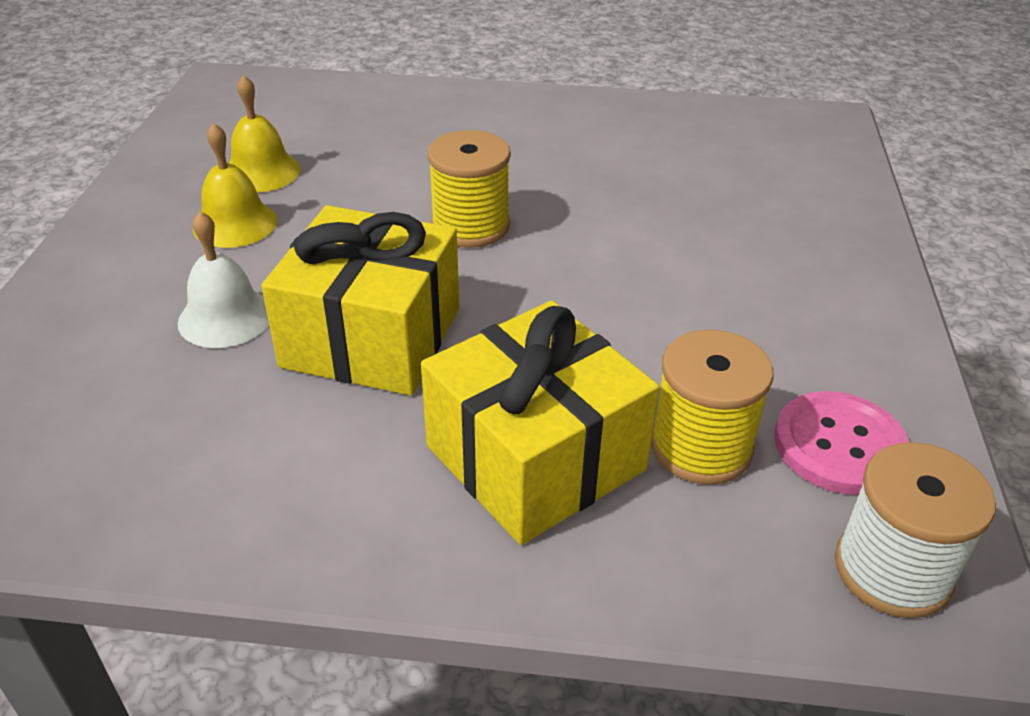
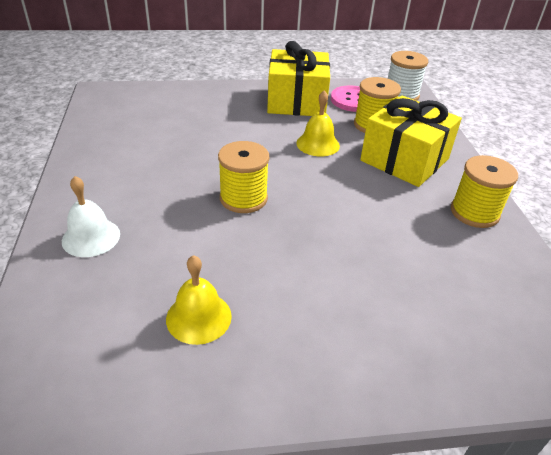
camera: 105 degrees left, 0 degrees up
white bell [178,211,269,348] -> white bell moved to [62,176,120,257]
yellow bell [193,123,277,248] -> yellow bell moved to [296,90,340,157]
yellow gift [262,205,459,395] -> yellow gift moved to [267,41,330,116]
none -> yellow spool [451,155,518,228]

